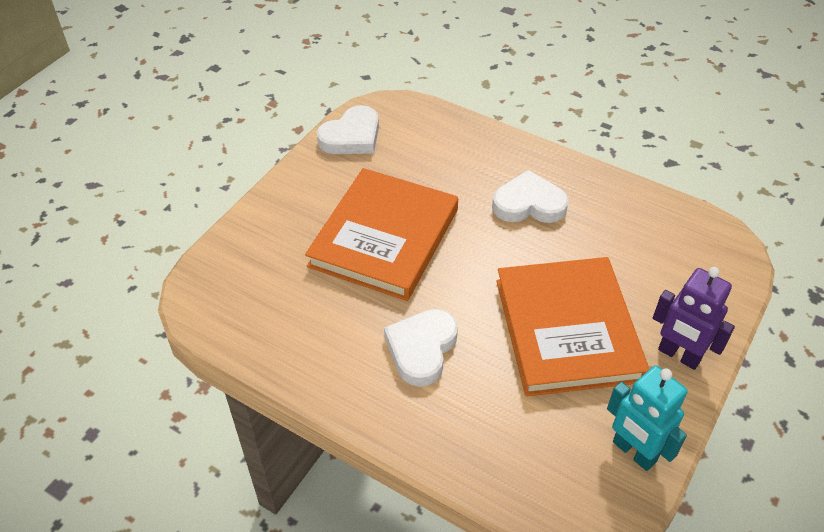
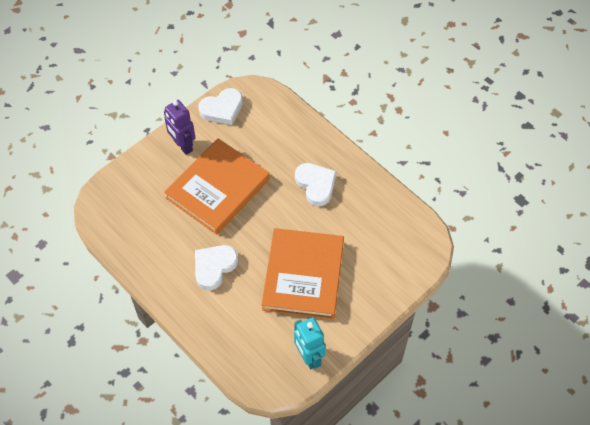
camera: 15 degrees right, 10 degrees up
white heart [492,170,569,223] -> white heart turned 45 degrees clockwise [295,163,337,206]
purple robot [653,267,735,370] -> purple robot moved to [164,100,195,155]

